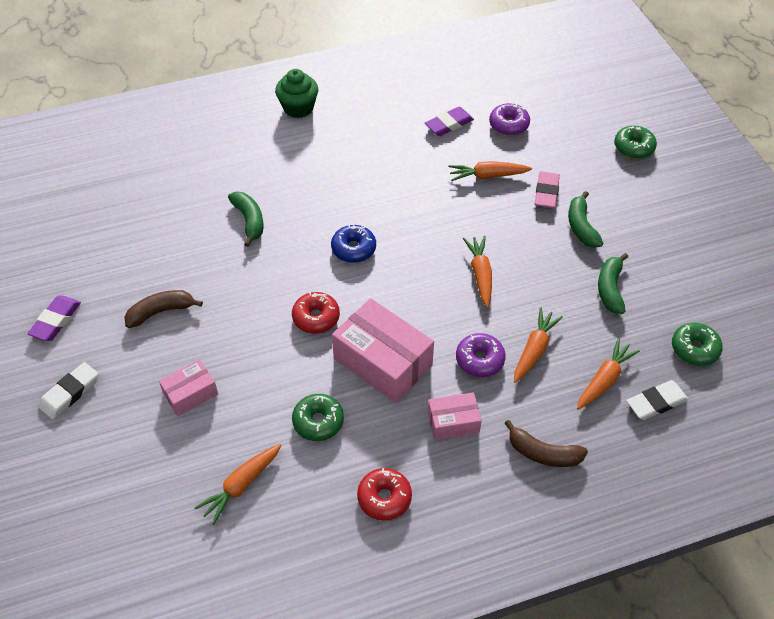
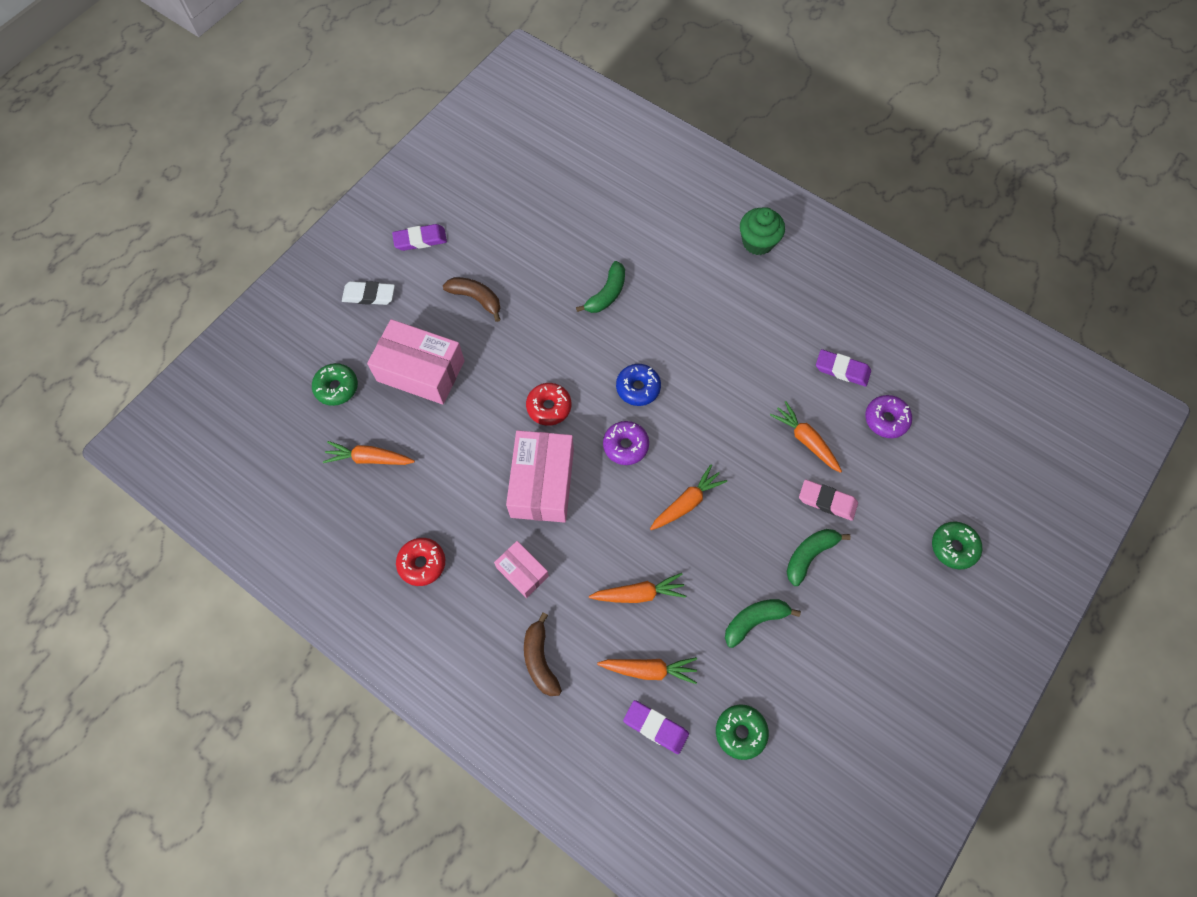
camera: 55 degrees right, 15 degrees up
pink box [159,359,218,416] -> pink box [367,319,465,404], size x1.84
green donut [292,394,344,441] -> green donut moved to [312,363,358,406]
purple donut [456,333,506,377] -> purple donut moved to [603,421,649,465]
pink eraser [535,171,560,208] -> pink eraser turned 45 degrees clockwise [799,479,858,521]
white eraser [627,380,688,420] -> purple eraser [623,700,689,754]

